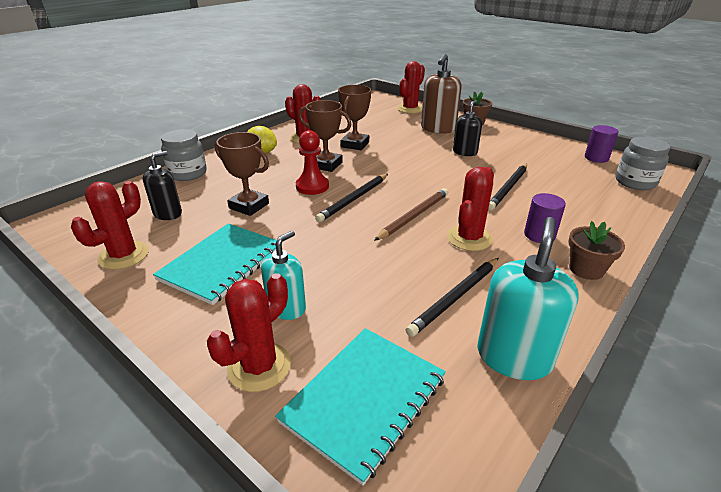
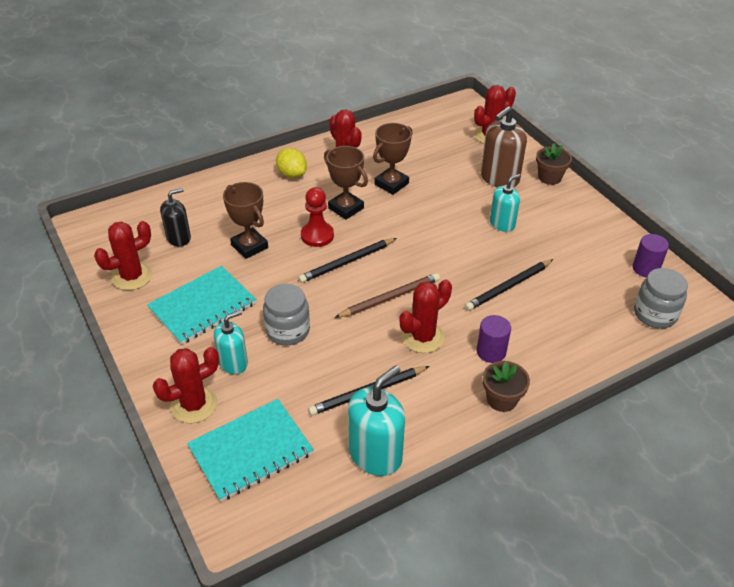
camera: 20 degrees right, 10 degrees up
grey jar [161,129,207,181] -> grey jar moved to [263,284,310,345]
black soap dispenser [453,100,482,156] -> turquoise soap dispenser [490,174,521,232]

